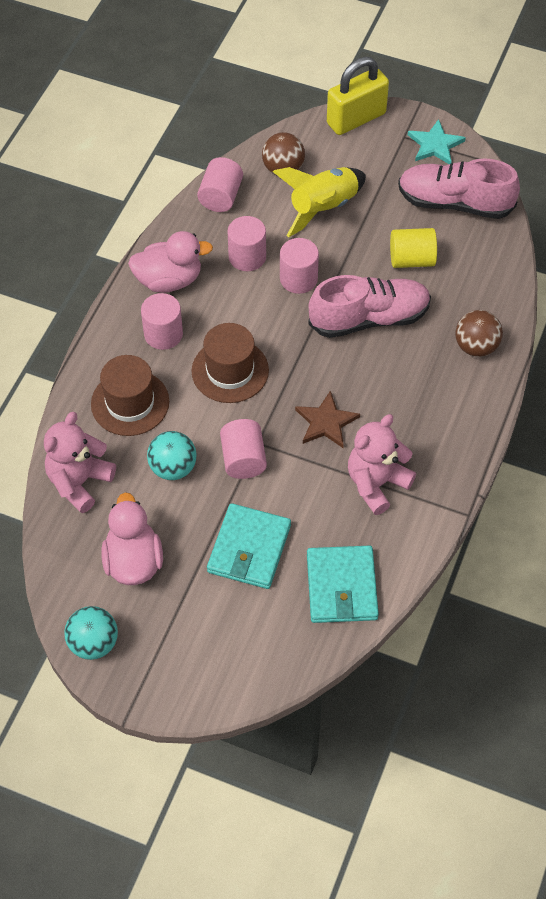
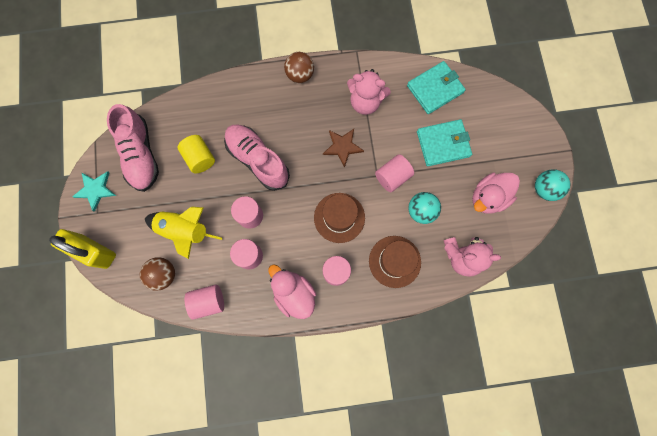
camera: 120 degrees left, 20 degrees up
brown ball [455,310,503,357] -> brown ball moved to [284,52,314,83]

